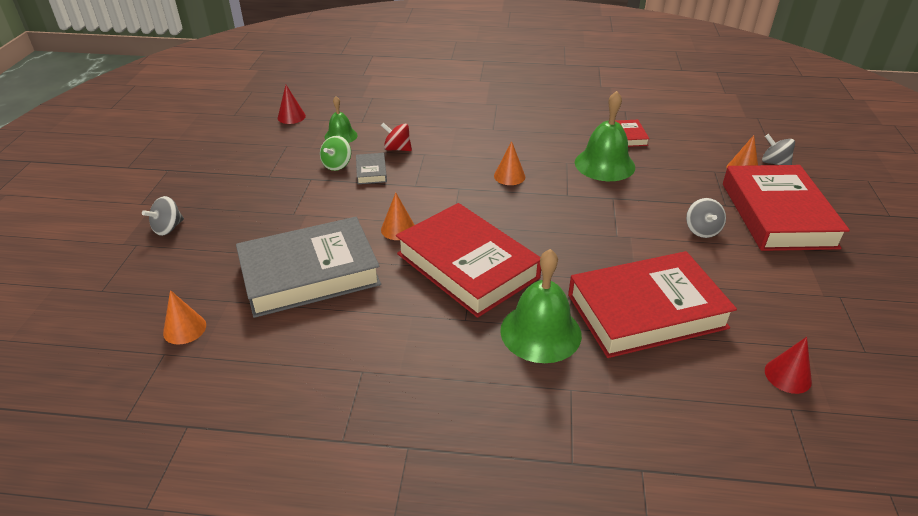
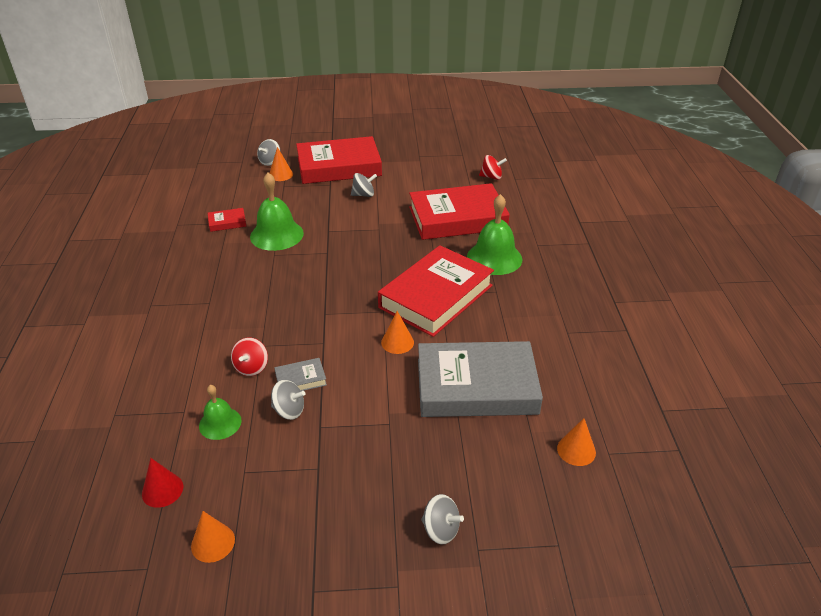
camera: 100 degrees left, 0 degrees up
grey book [236,217,381,318] -> grey book turned 60 degrees counterclockwise [418,341,543,417]
green spinning top [320,136,351,171] -> grey spinning top [271,380,306,420]
orange cone [494,141,525,185] -> orange cone moved to [191,511,235,563]
red book [568,251,737,358] -> red book turned 75 degrees counterclockwise [409,183,510,240]
red cone [765,337,812,394] -> red spinning top [479,155,507,180]

